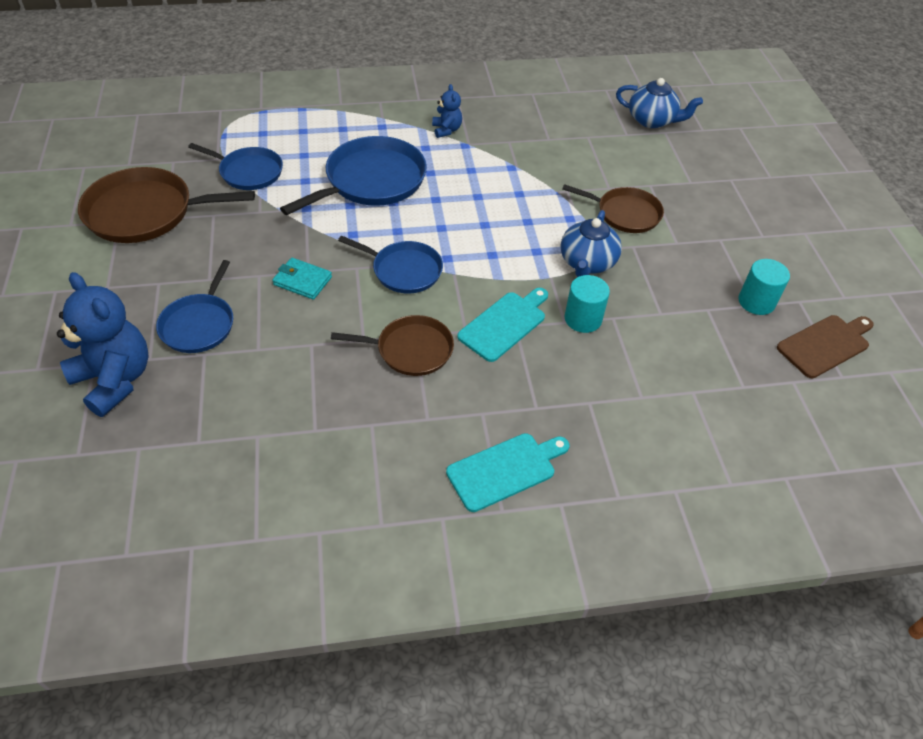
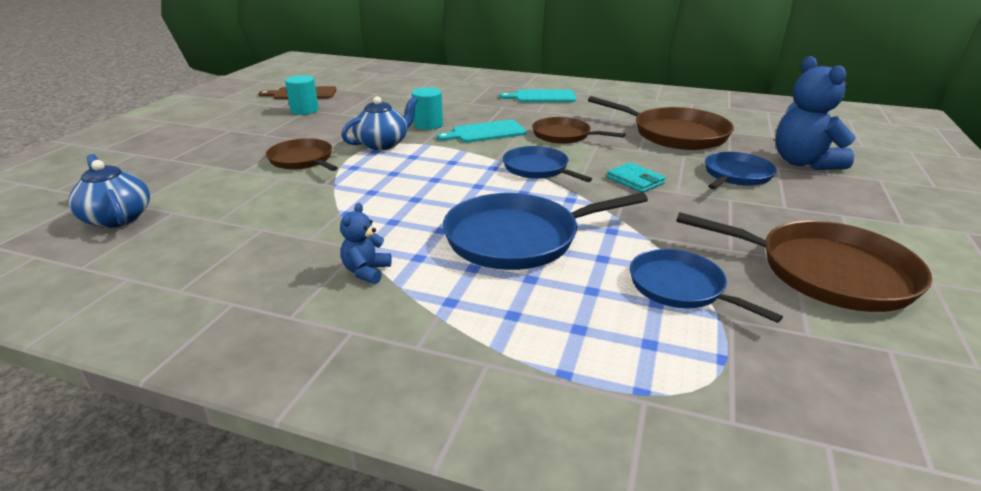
camera: 150 degrees left, 20 degrees down
none -> brown pan [588,96,734,150]

